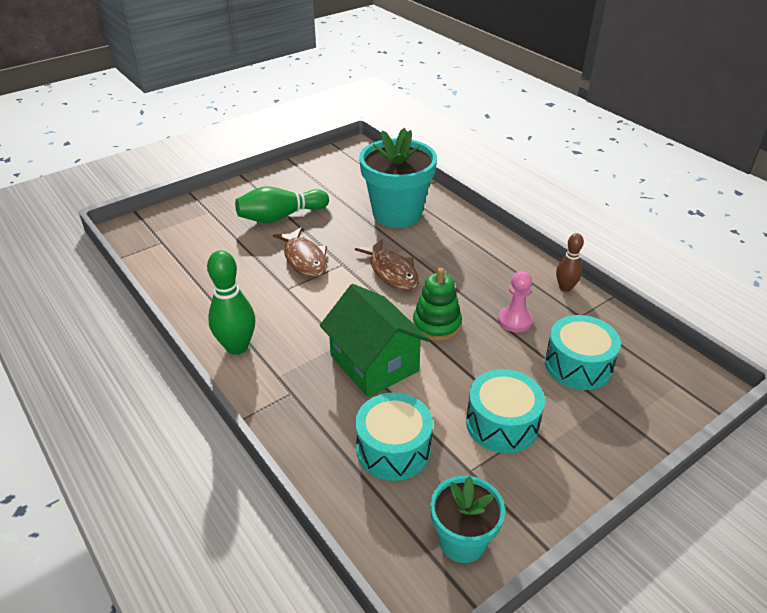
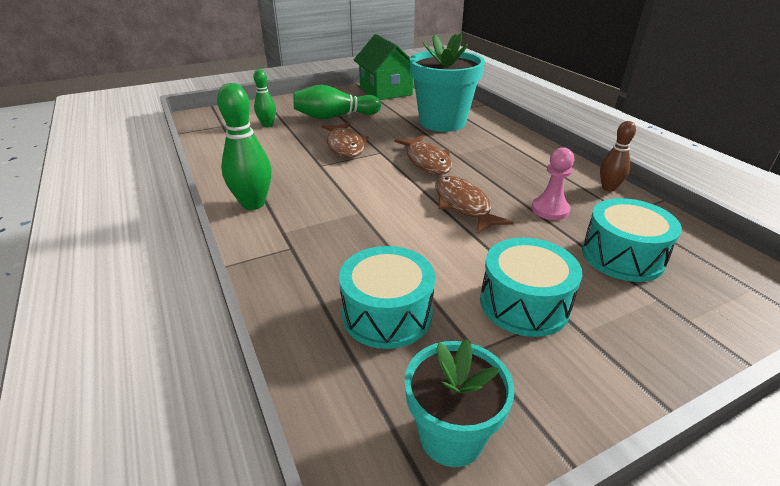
camera: 10 degrees right, 5 degrees down
green house [320,284,430,397] -> green house moved to [354,34,413,100]
green stacking toy [413,268,462,341] -> brown fish [435,176,514,234]
none -> green bowling pin [253,69,276,127]

